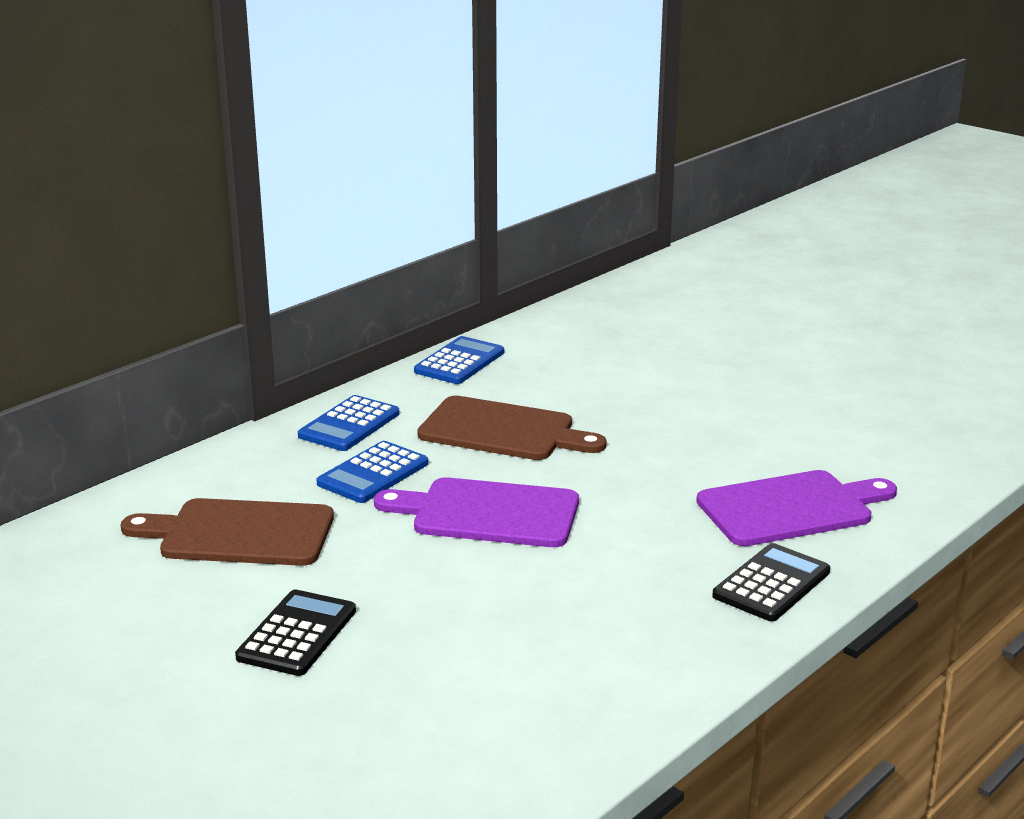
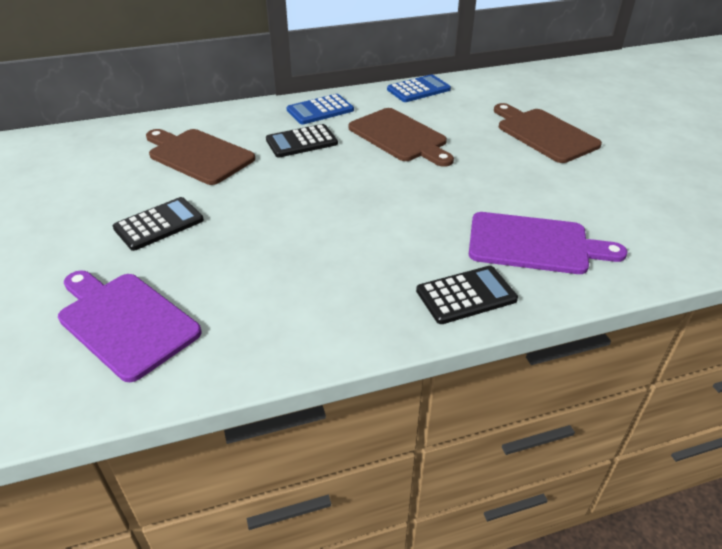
camera: 30 degrees right, 15 degrees up
blue calculator [317,441,428,503] -> black calculator [266,124,338,157]
purple cutting board [374,477,579,547] -> purple cutting board moved to [58,270,202,382]
none -> brown cutting board [494,103,602,163]

